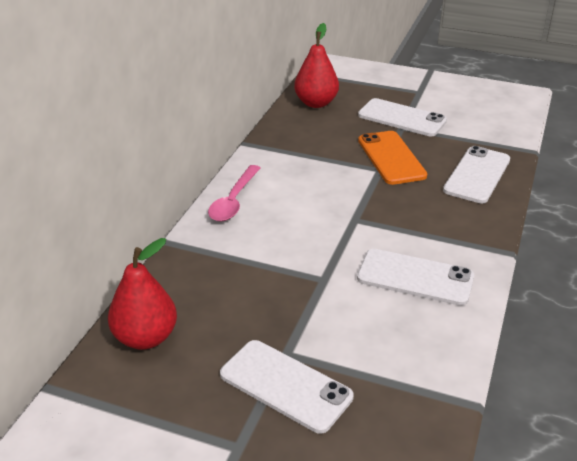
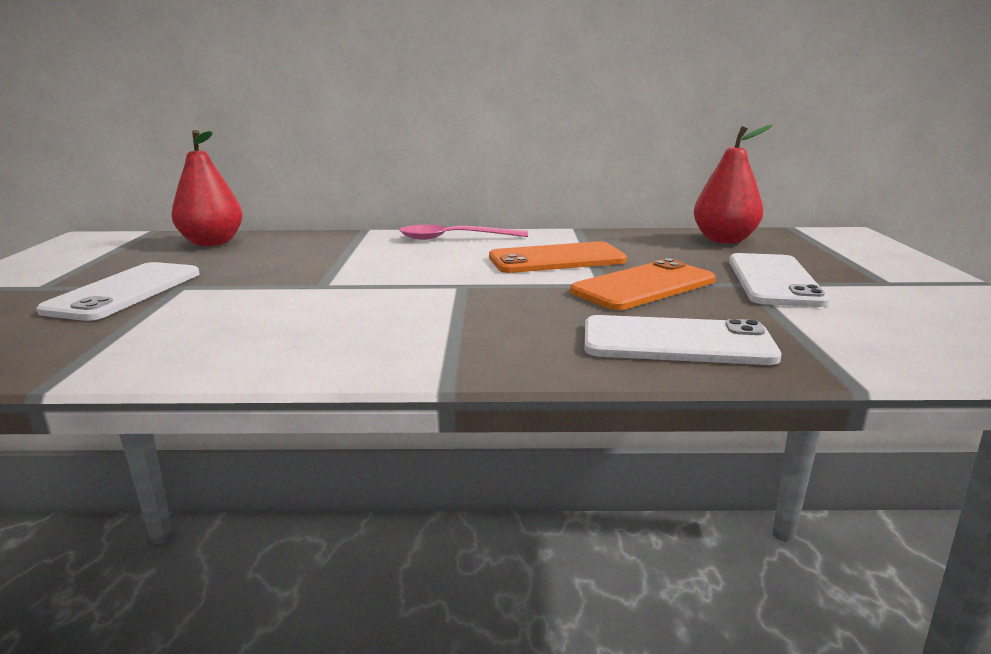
camera: 70 degrees right, 15 degrees down
white phone [357,249,474,306] -> none
none -> orange phone [489,241,627,273]

